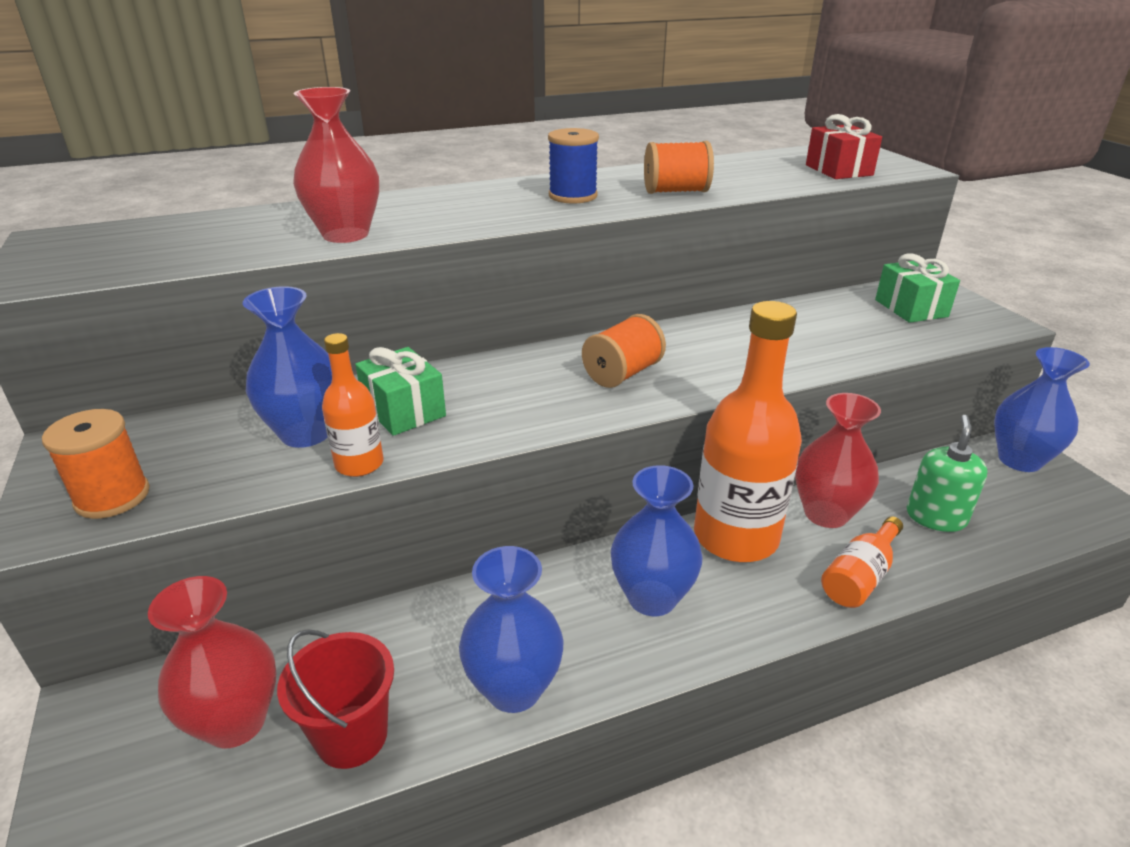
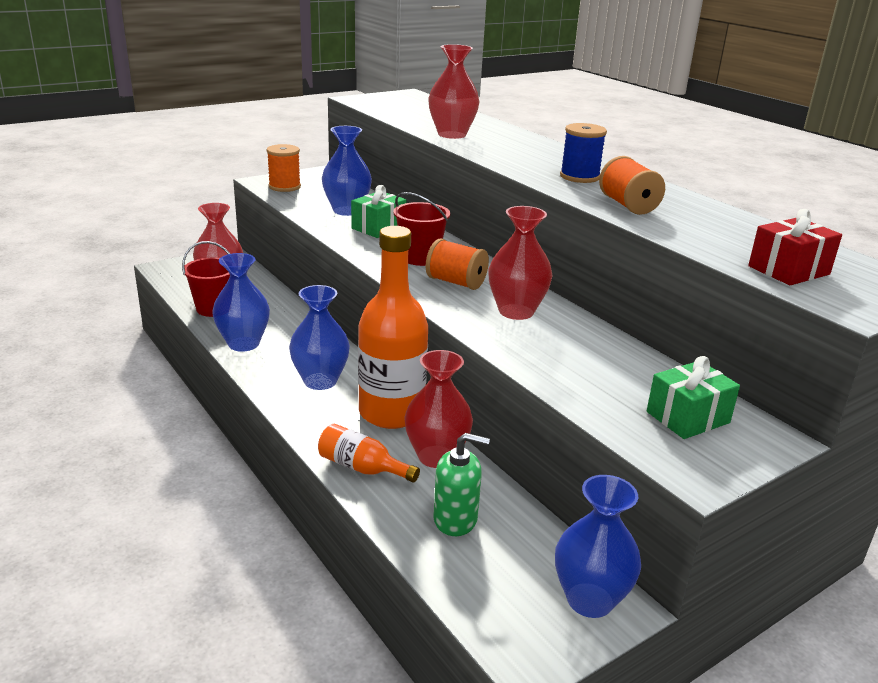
camera: 75 degrees right, 5 degrees down
orange bottle [322,333,383,477] -> none
none -> red bucket [393,192,450,266]
none -> red vase [488,206,553,320]

